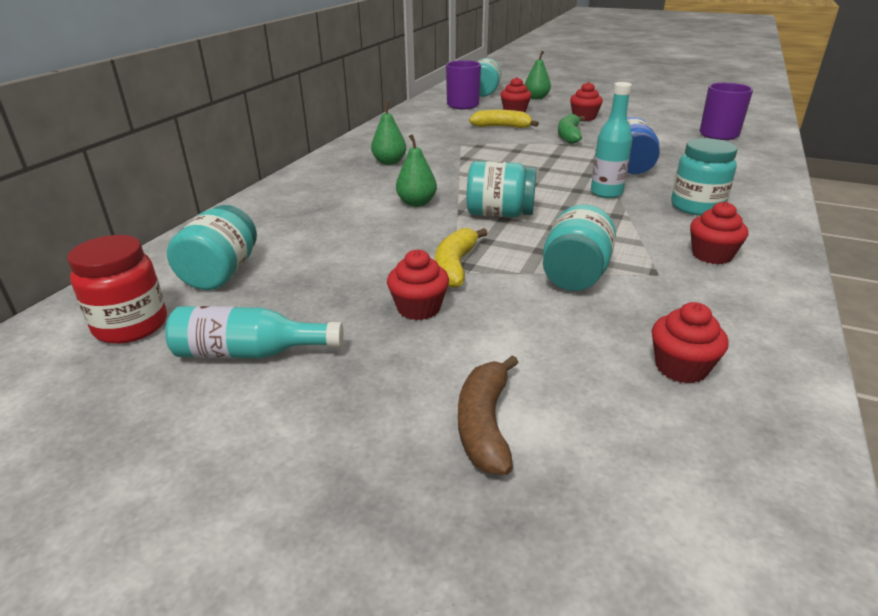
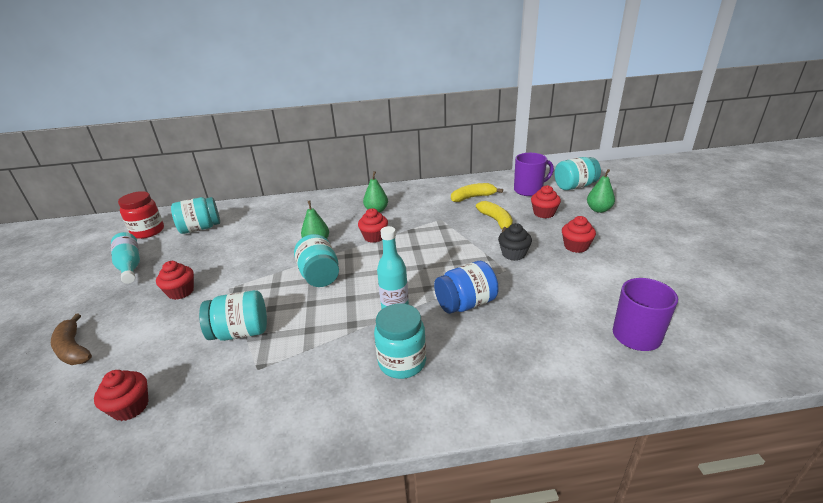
camera: 60 degrees right, 0 degrees up
yellow banana [435,228,488,288] -> yellow banana moved to [451,183,503,202]
brown banana [458,355,519,475] -> brown banana turned 105 degrees counterclockwise [51,314,92,365]
green banana [558,113,585,144] -> black cupcake [498,223,532,261]
red cupcake [690,201,748,264] -> red cupcake moved to [358,208,388,243]

